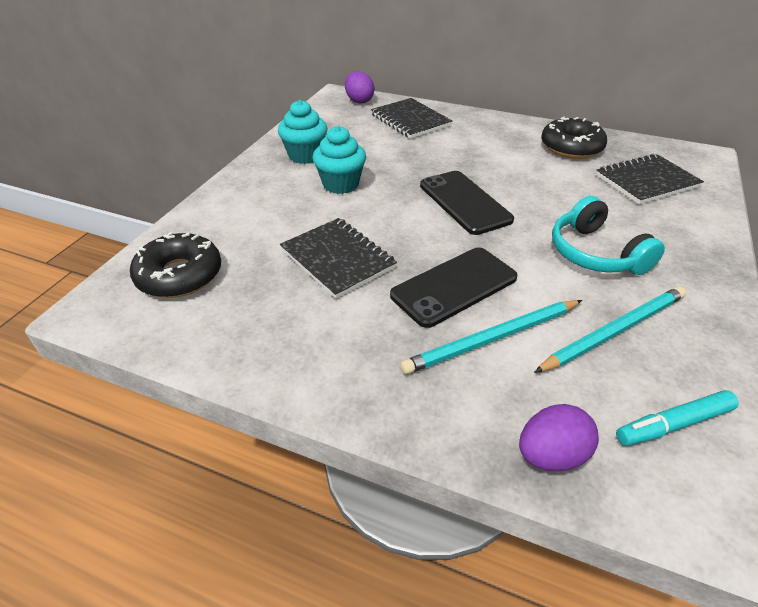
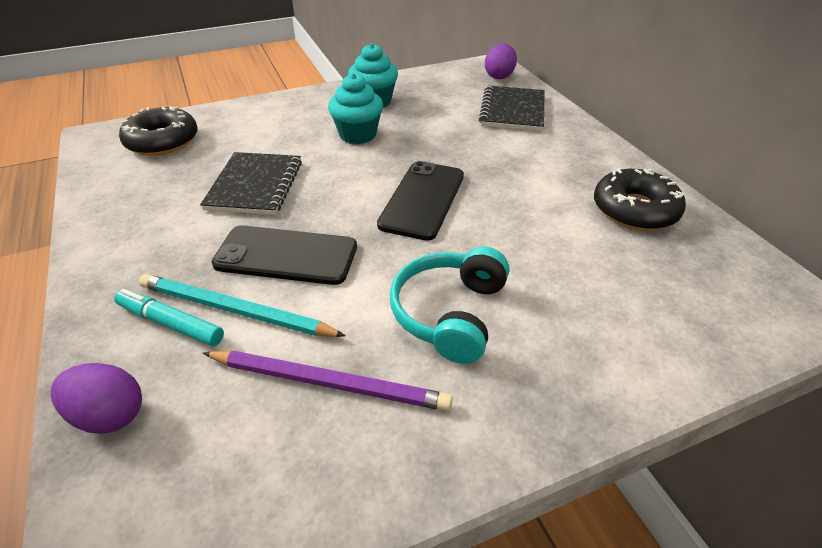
camera: 45 degrees right, 0 degrees up
turquoise pencil [534,286,686,373] -> purple pencil [203,351,453,411]
black notebook [596,153,704,204] -> none
turquoise marker [616,390,739,446] -> turquoise marker moved to [114,289,224,346]

